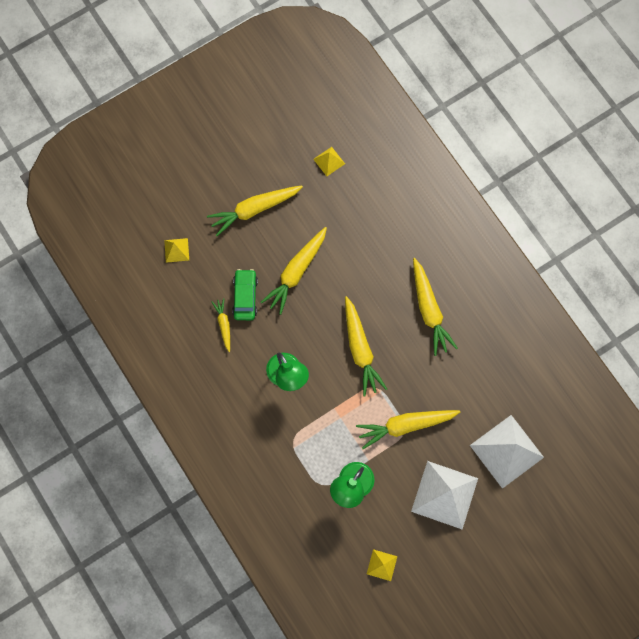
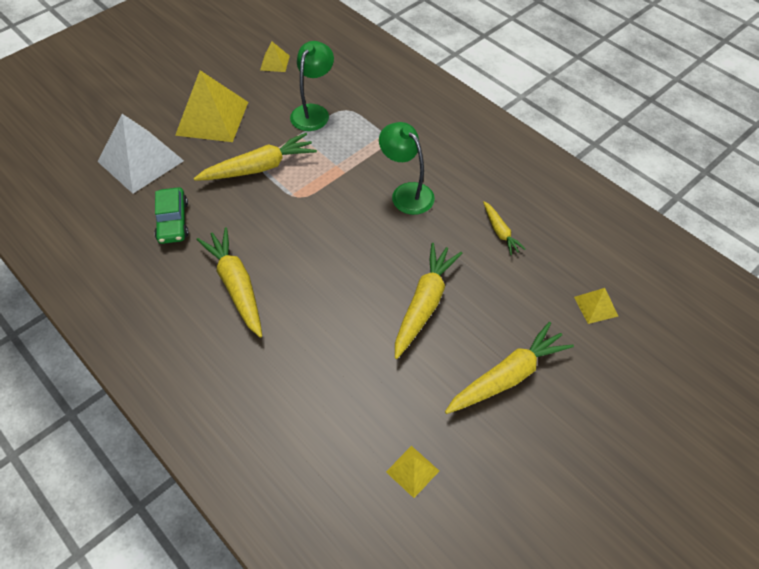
camera: 170 degrees right, 20 degrees down
green car [232,269,258,320] -> green car moved to [154,187,189,244]
yellow carrot [345,296,387,396] -> none
white pyramid [411,461,478,529] -> yellow pyramid [175,70,248,142]

